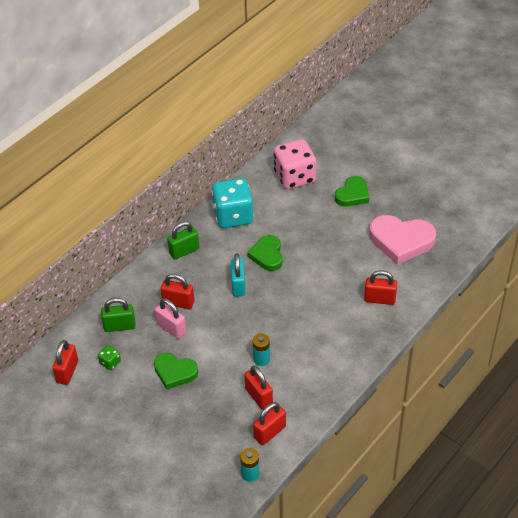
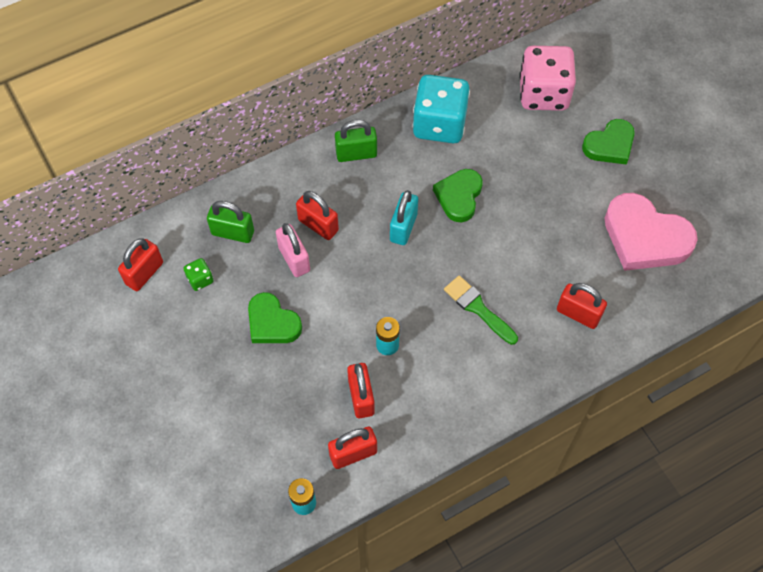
camera: 20 degrees right, 15 degrees up
none -> green brush [444,276,518,345]

